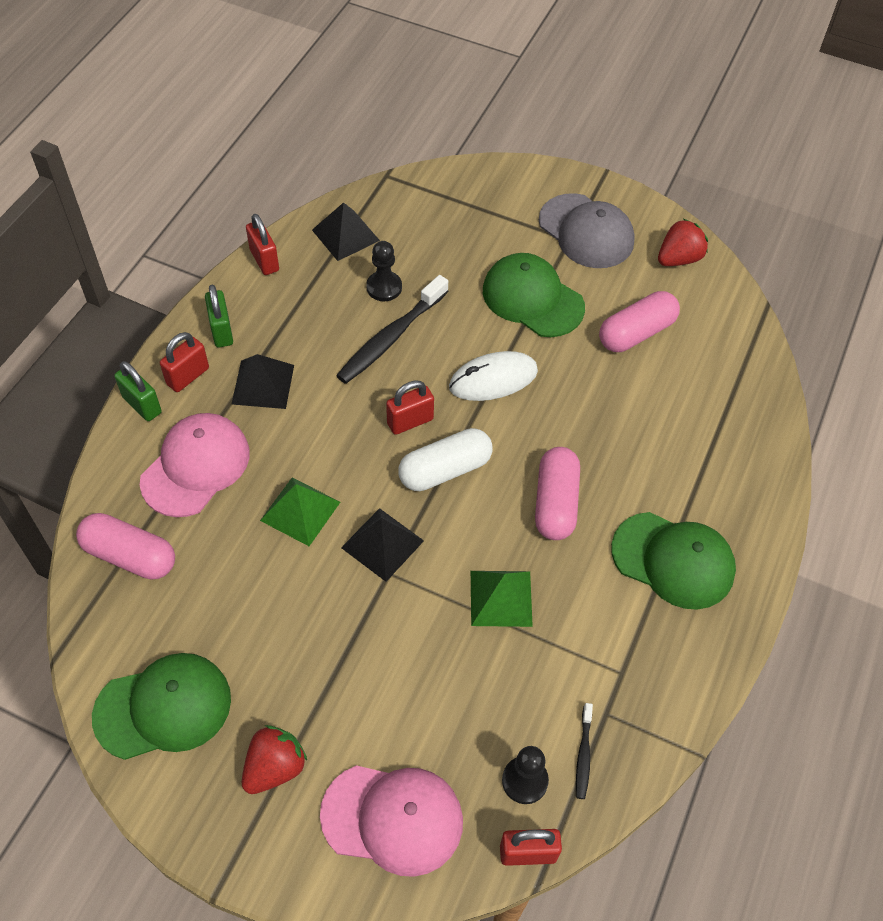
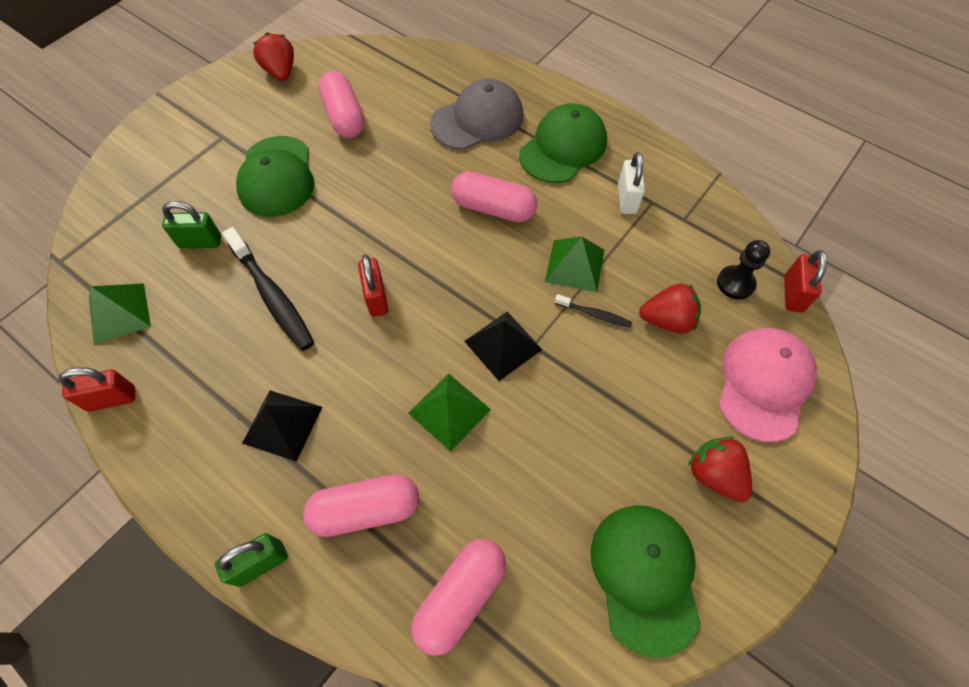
camera: 75 degrees left, 5 degrees up
pink cap [140,413,250,517] -> pink capsule [303,474,419,537]
red padlock [160,332,209,392] -> none
green padlock [205,285,233,347] -> green padlock moved to [162,201,221,248]
black pyramid [312,202,380,261] -> green pyramid [89,283,151,344]
black pawn [366,241,402,301] -> none
white capsule [398,428,492,491] -> none
white mouse [449,351,538,401] -> none
green cap [483,253,585,337] -> green cap turned 60 degrees counterclockwise [236,136,314,217]
grey cap [539,193,635,268] -> grey cap moved to [430,79,524,150]
black toothbrush [576,703,593,799] -> black toothbrush moved to [555,294,632,328]
none -> white padlock [618,152,645,214]
none -> red strawberry [639,283,701,334]

